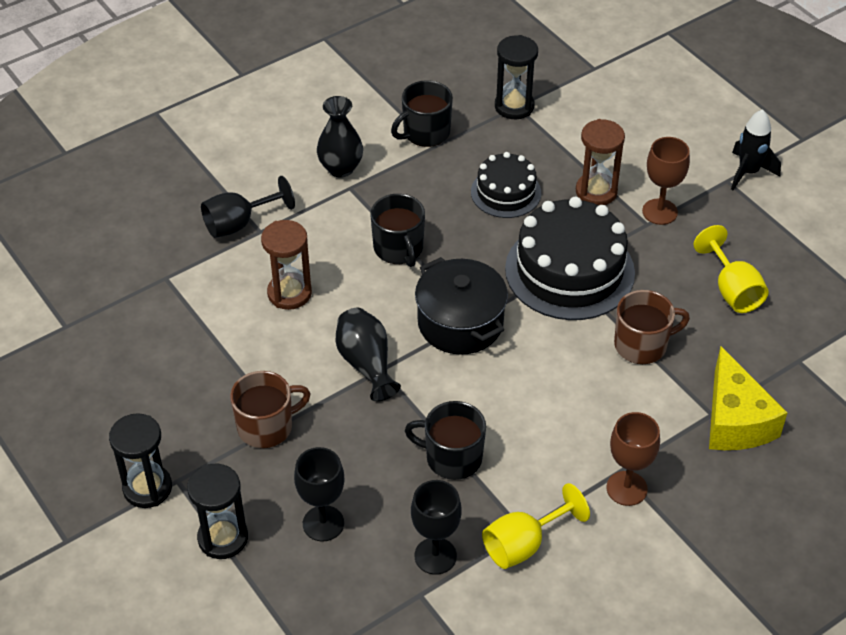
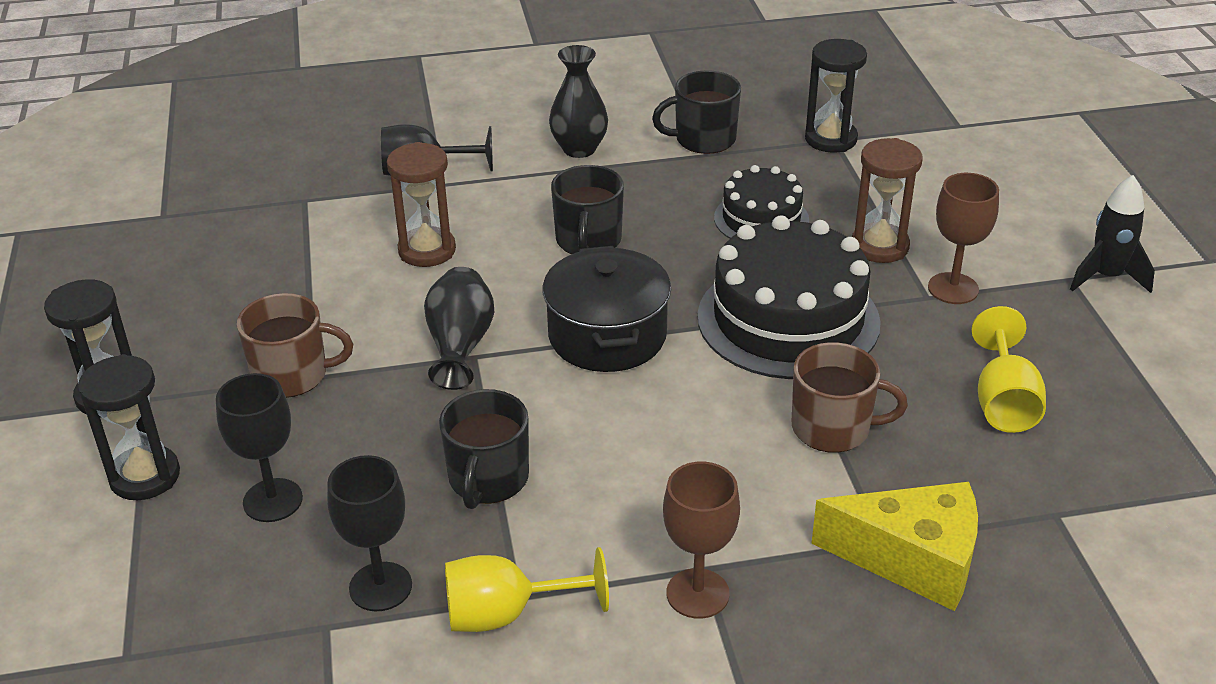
camera: 25 degrees right, 10 degrees down
black mug [404,401,486,480] -> black mug turned 120 degrees counterclockwise [439,389,529,509]
yellow cheese [709,346,788,450] -> yellow cheese turned 90 degrees counterclockwise [811,482,978,611]

